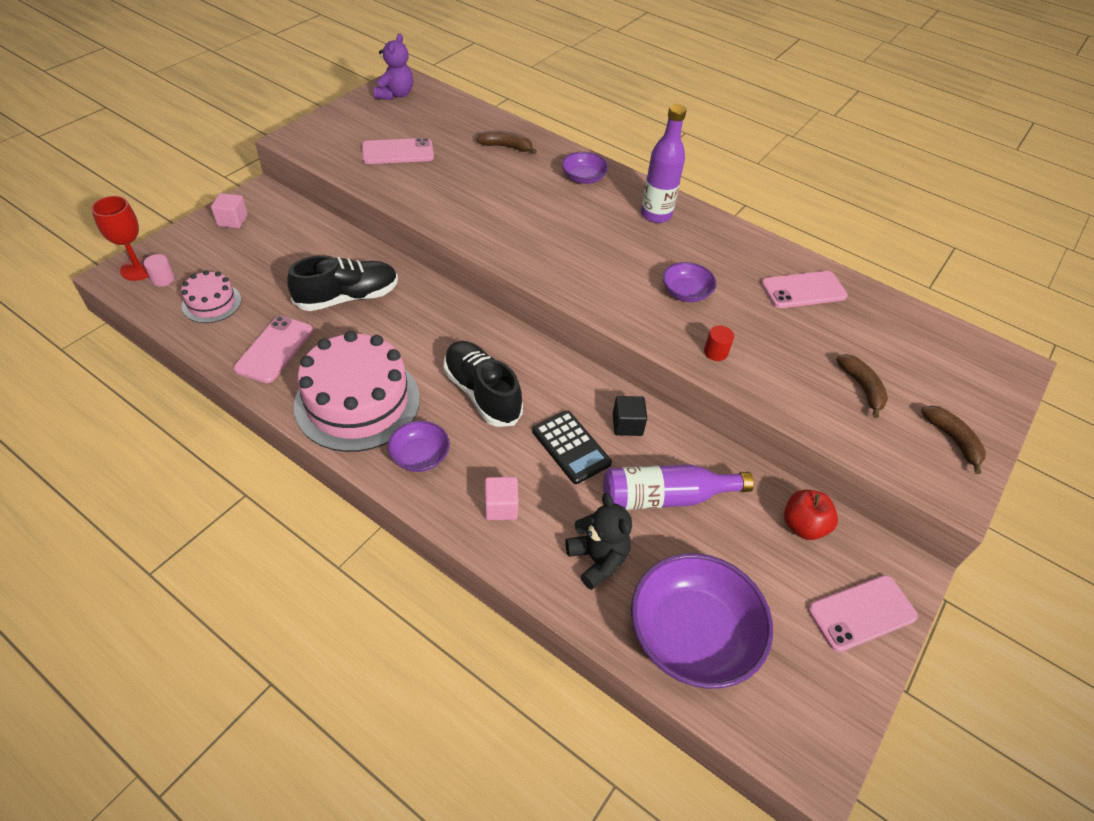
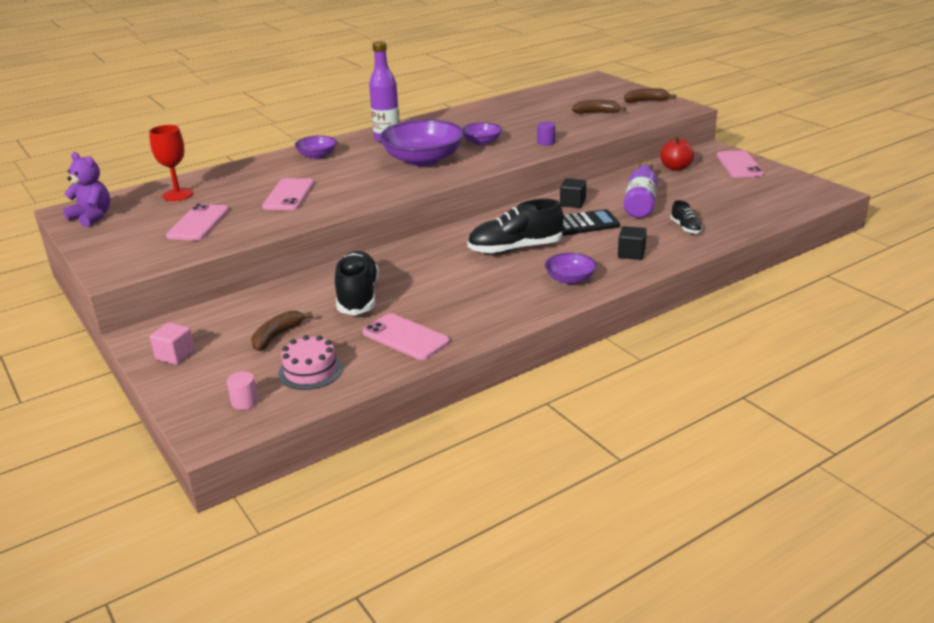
camera: 65 degrees left, 20 degrees down
red goblet [91,196,149,281] -> red goblet moved to [149,125,193,201]
pink cake [294,331,420,452] -> none
brown banana [476,130,537,154] -> brown banana moved to [251,311,313,351]
pink cube [485,477,519,520] -> black cube [618,226,647,260]
black teddy bear [565,493,632,590] -> black shoe [670,200,702,234]
purple bowl [631,553,773,689] -> purple bowl moved to [379,120,464,166]
red cylinder [704,326,734,361] -> purple cylinder [537,122,555,146]
pink phone [761,271,848,308] -> pink phone moved to [262,178,314,210]

